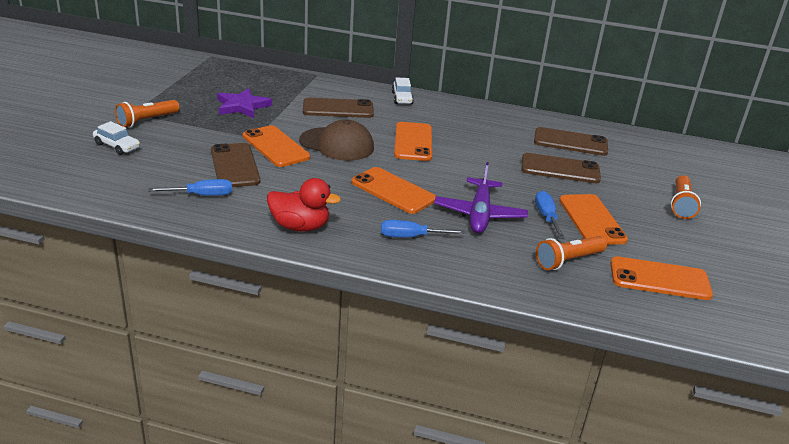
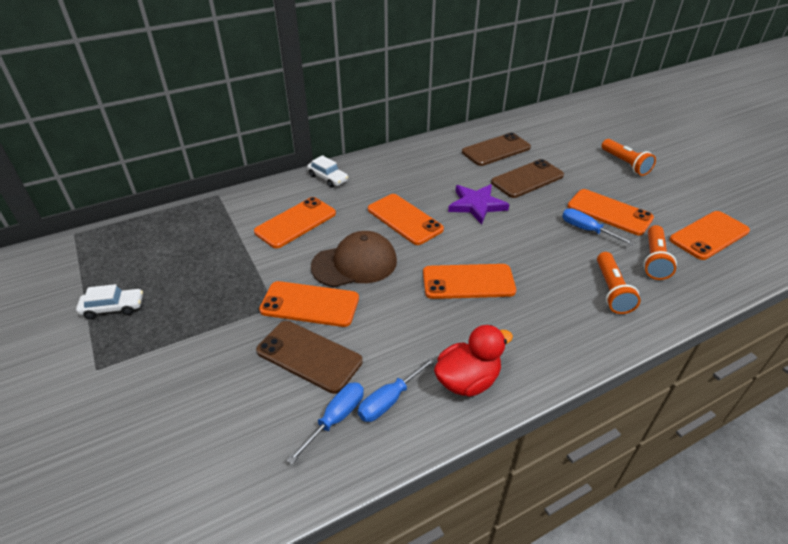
camera: 40 degrees left, 10 degrees up
white car [93,121,140,155] -> white car moved to [76,284,143,319]
orange flashlight [115,100,180,128] -> orange flashlight moved to [597,252,641,314]
purple star [217,88,272,118] -> purple star moved to [448,184,509,225]
brown phone [303,98,374,118] -> orange phone [254,197,336,249]
blue screwdriver [381,220,465,237] -> blue screwdriver moved to [358,357,436,422]
purple plane [434,162,528,233] -> none

